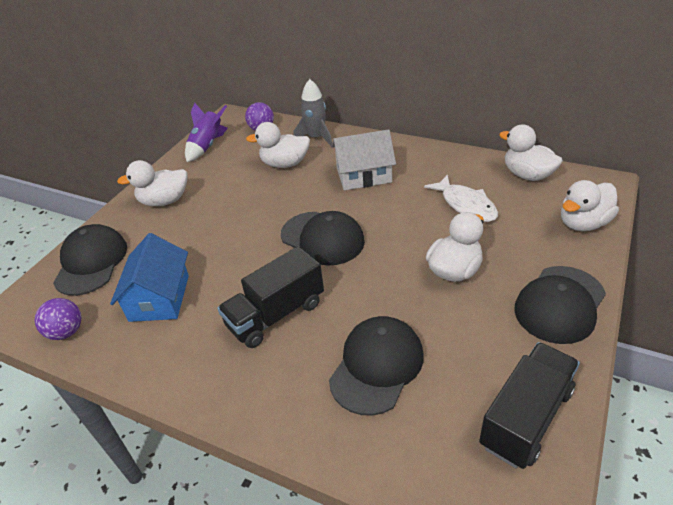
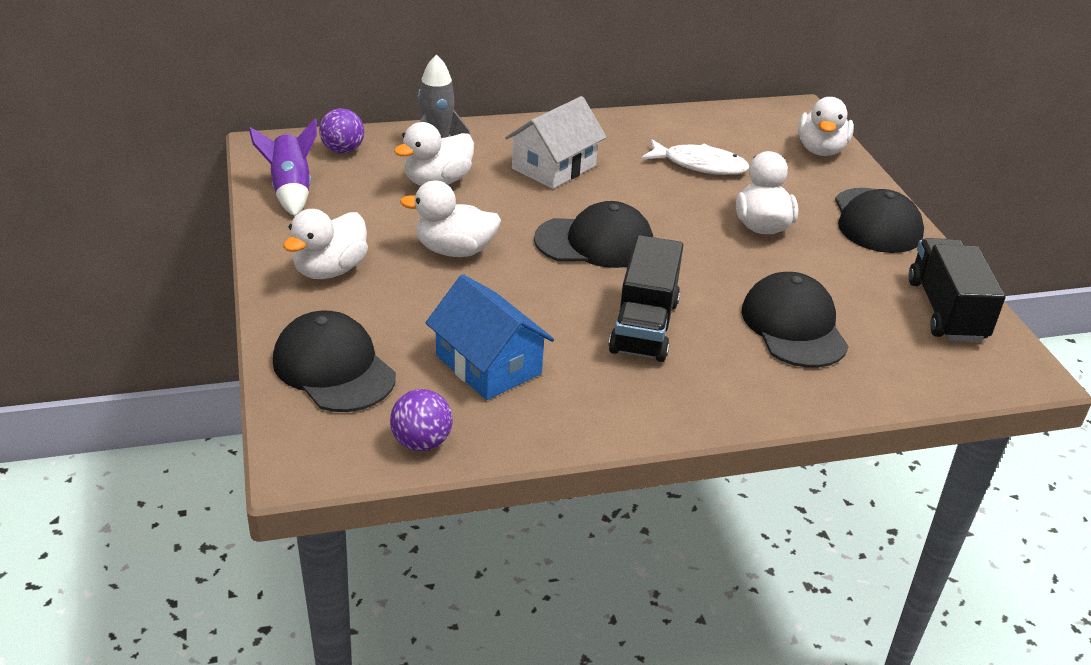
camera: 45 degrees left, 5 degrees down
white duck [499,124,563,181] -> white duck moved to [400,180,501,257]

